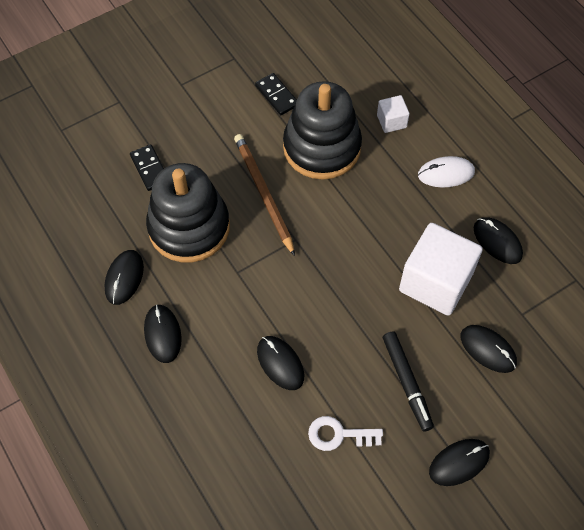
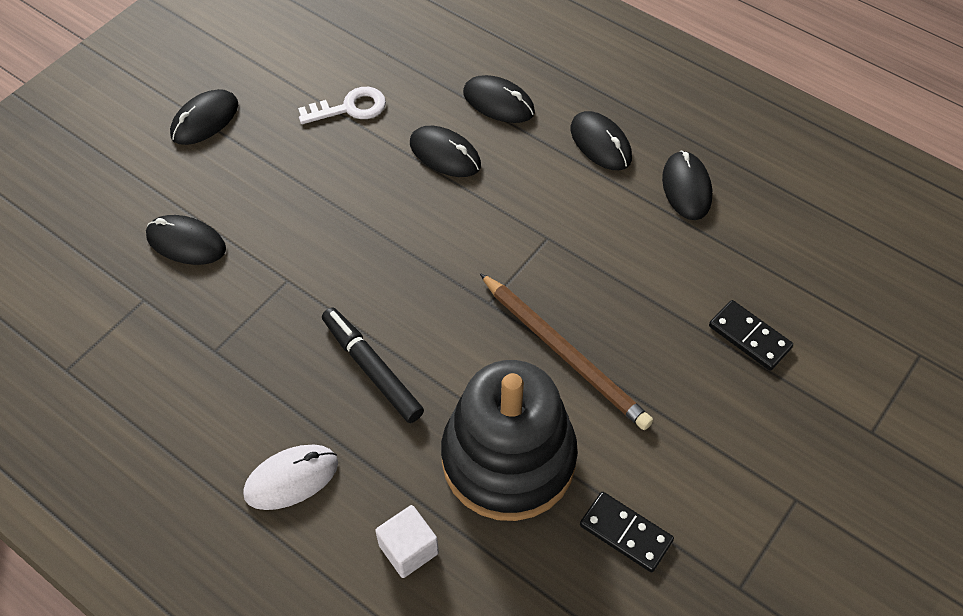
camera: 160 degrees right, 5 degrees down
black stacking toy [146,163,230,263] -> none
black marker [383,331,434,432] -> black marker moved to [322,307,424,423]
white cube [399,223,483,316] -> none
black mouse [474,217,523,264] -> black mouse moved to [463,75,535,123]

